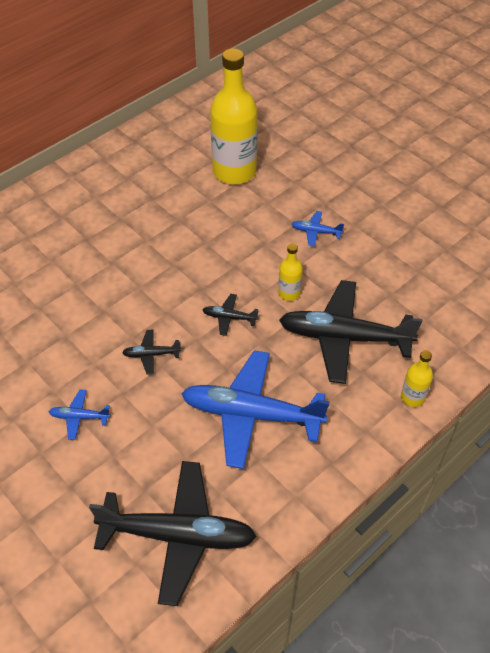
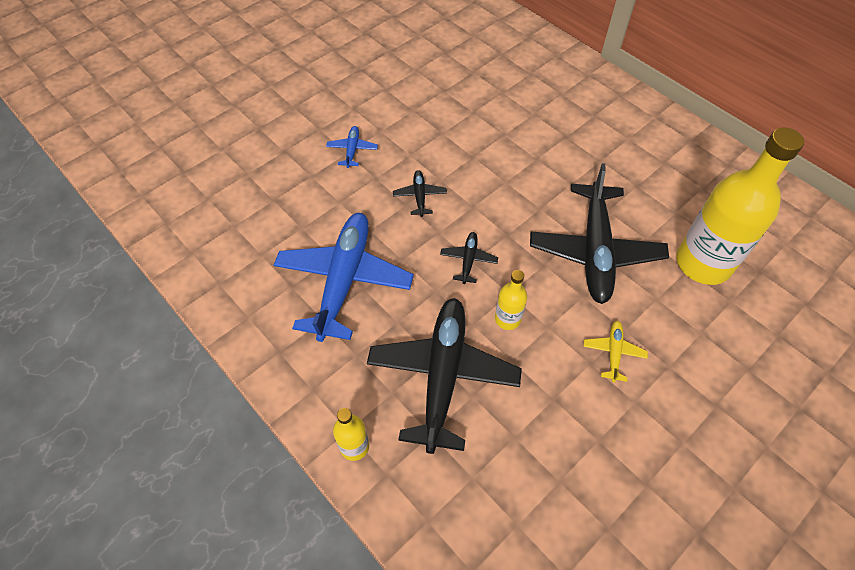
camera: 90 degrees right, 5 degrees up
black plane [89,461,257,606] -> black plane moved to [530,163,669,304]
blue plane [292,211,344,247] -> yellow plane [583,321,648,382]

